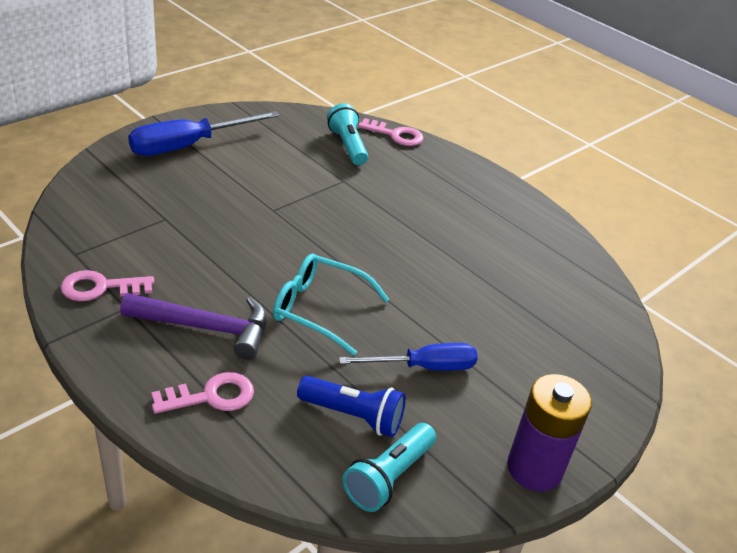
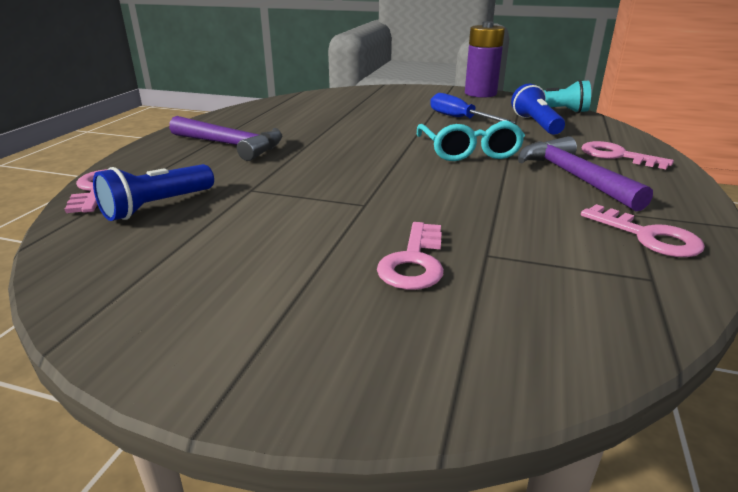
camera: 115 degrees left, 10 degrees down
blue screwdriver [128,111,280,156] -> none
turquoise flashlight [327,103,368,165] -> blue flashlight [93,164,214,221]
none -> purple hammer [169,116,282,161]
none -> pink key [377,222,444,290]

